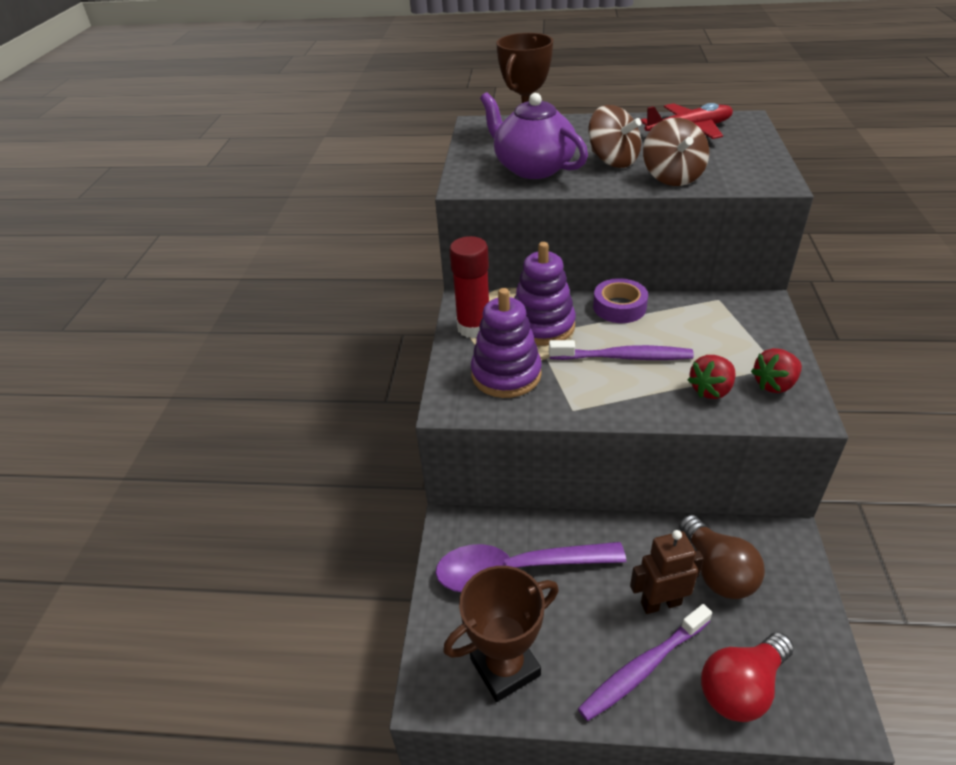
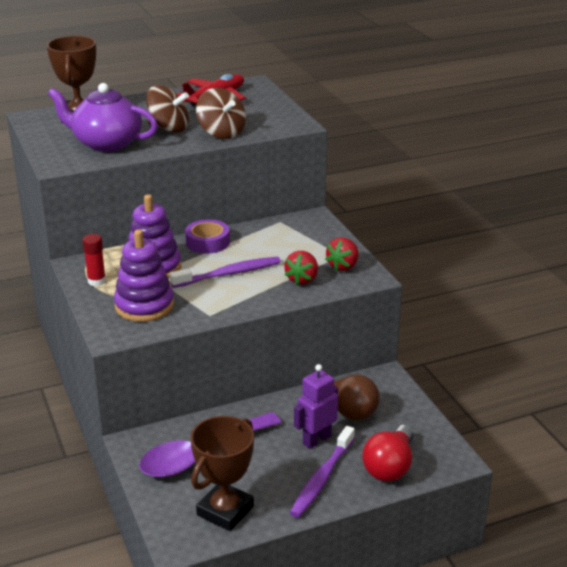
camera: 30 degrees left, 10 degrees down
red glue stick [450,236,489,338] -> red glue stick [83,234,106,286], size x0.60
brown robot [630,530,704,614] -> purple robot [294,364,338,449]

